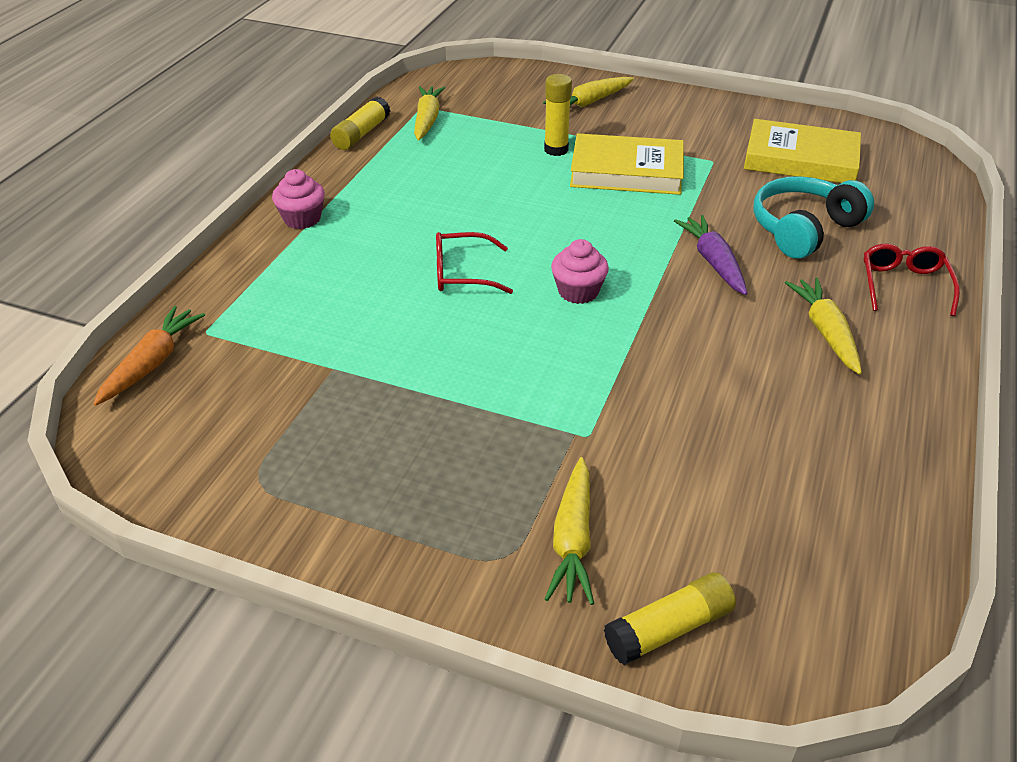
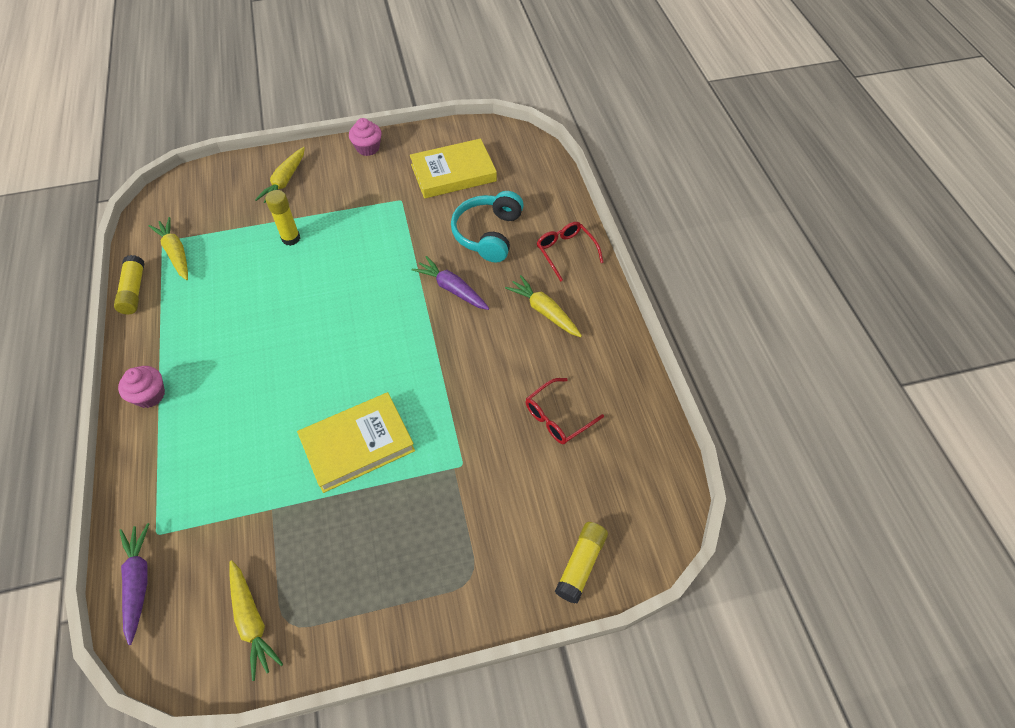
camera: 35 degrees left, 15 degrees up
orange carrot [93,306,205,406] -> purple carrot [119,523,149,645]
red glasses [436,232,513,294] -> red glasses moved to [526,378,604,444]
yellow carrot [545,457,594,605] -> yellow carrot moved to [229,560,283,681]
pink cupcake [551,239,609,304] -> pink cupcake moved to [349,118,382,156]
yellow book [570,133,684,195] -> yellow book moved to [297,392,415,493]

